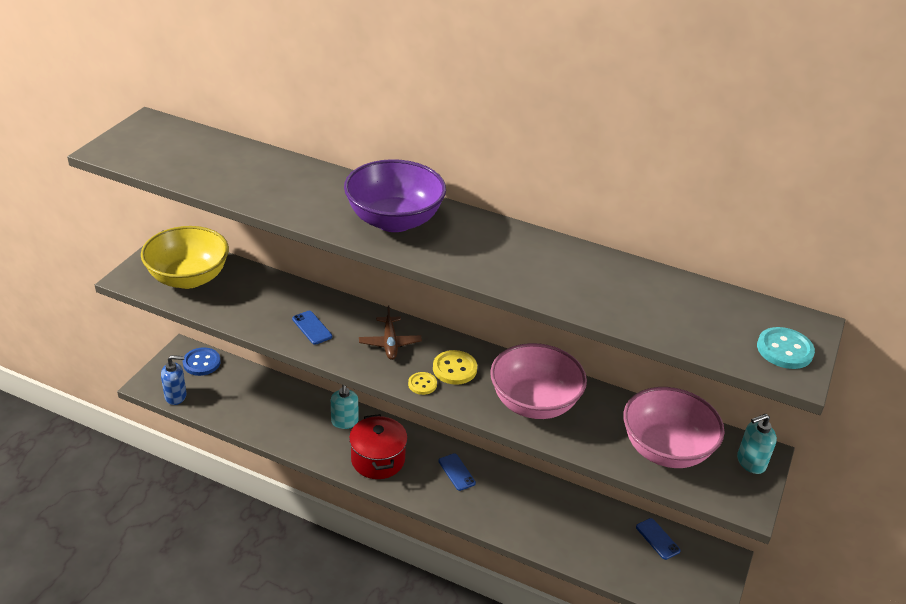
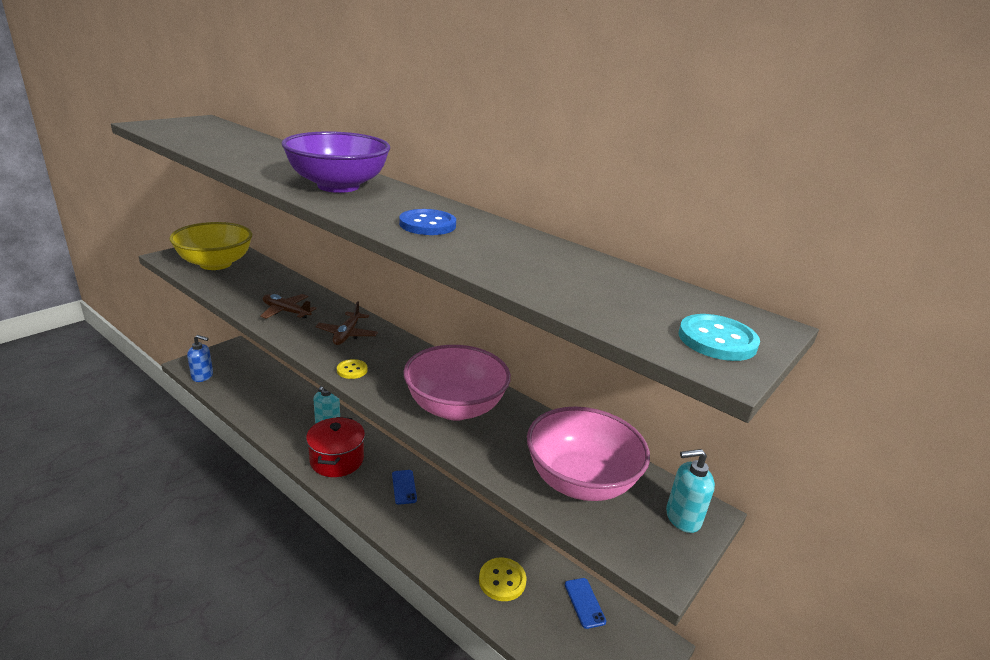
camera: 15 degrees right, 10 degrees down
blue button [183,347,221,376] -> blue button moved to [399,209,456,235]
blue phone [292,311,332,345] -> brown plane [260,294,317,319]
yellow button [433,350,477,385] -> yellow button moved to [479,557,526,601]

